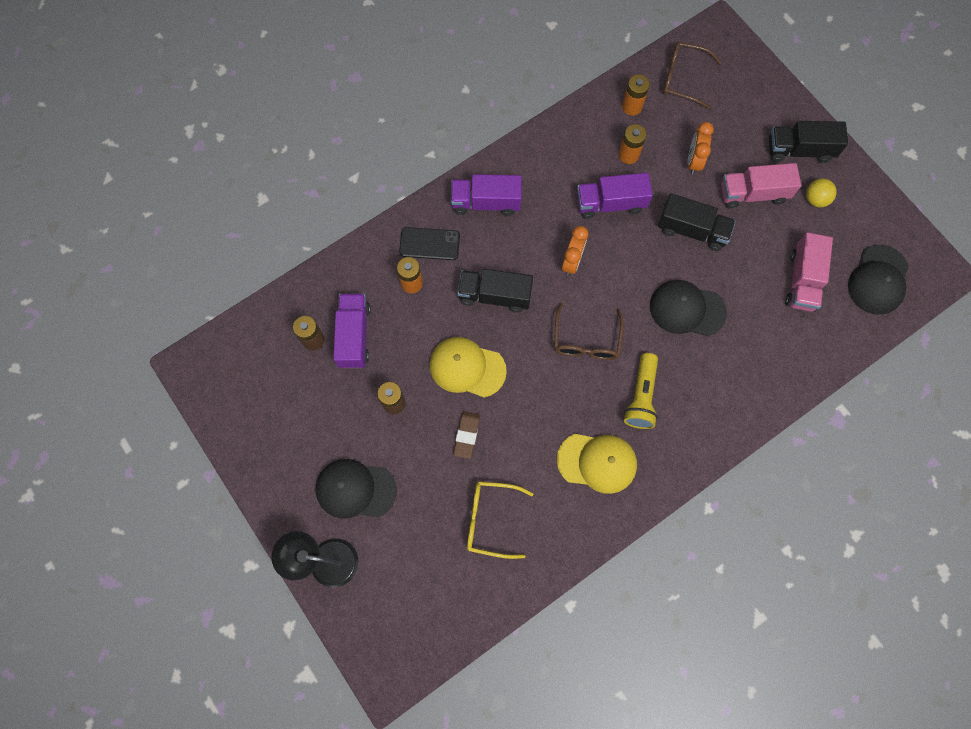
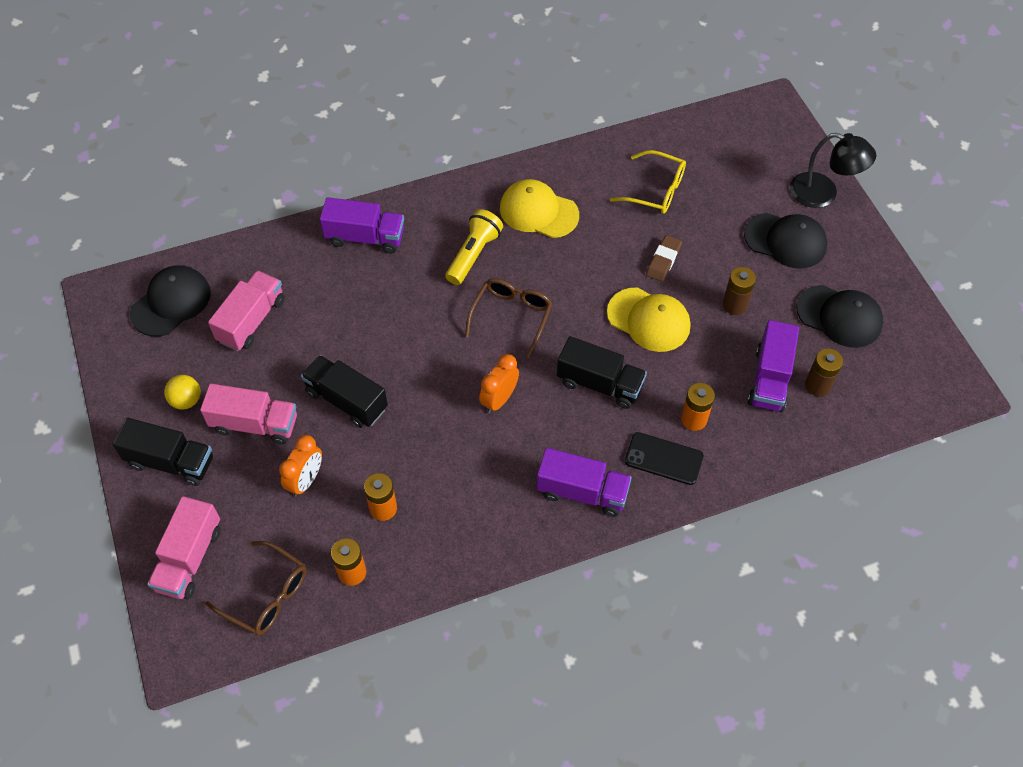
camera: 165 degrees left, 15 degrees down
purple truck [577,173,653,219] -> purple truck moved to [320,197,404,253]
black cap [650,280,727,336] -> black cap moved to [796,285,883,348]
none -> pink truck [147,496,221,599]

